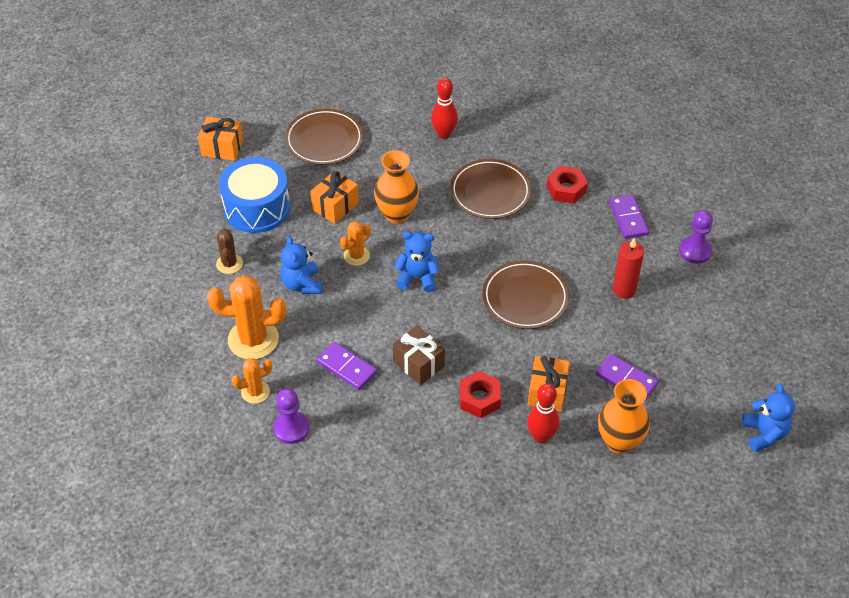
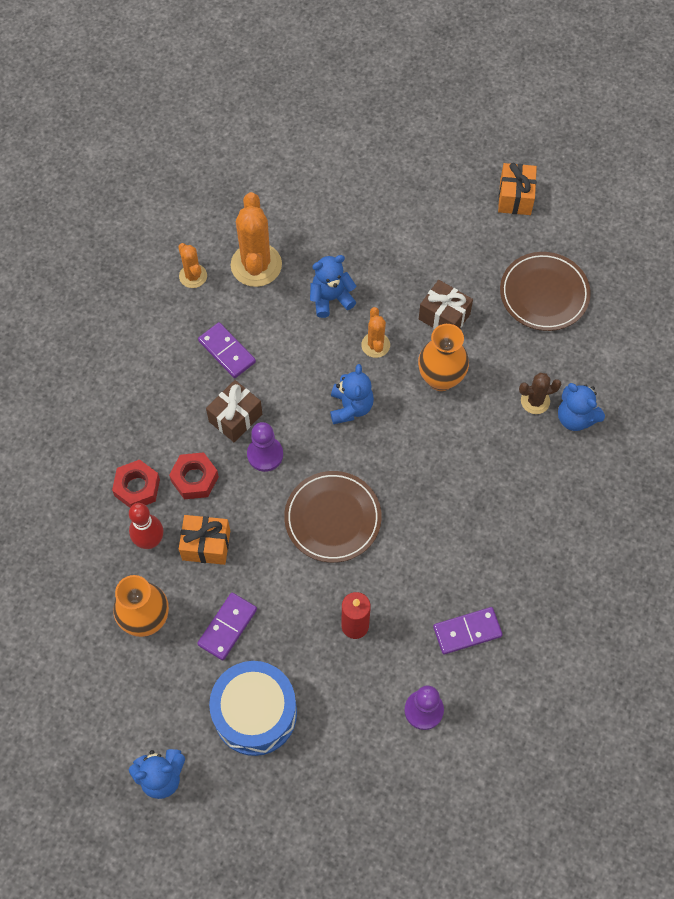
camera: 85 degrees right, 15 degrees up
brown cactus [216,229,243,274] -> brown cactus moved to [519,373,561,414]
blue drum [219,157,290,233] -> blue drum moved to [209,661,297,756]
purple pawn [273,389,309,444] -> purple pawn moved to [247,422,283,472]
orange gift [310,171,359,224] -> brown gift [419,280,473,329]
purple domino [317,342,377,390] -> purple domino turned 75 degrees counterclockwise [198,322,256,378]
orange cactus [340,221,371,266] -> orange cactus turned 45 degrees clockwise [361,307,390,358]
red bowling pin [431,78,458,139] -> blue teddy bear [558,383,605,431]
brown plate [450,159,531,219] -> none
red nut [547,166,588,204] -> red nut moved to [112,460,160,508]

